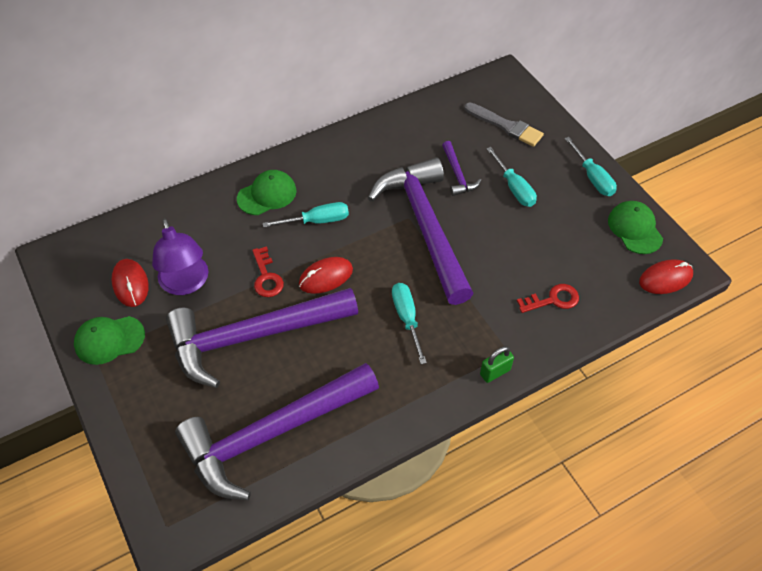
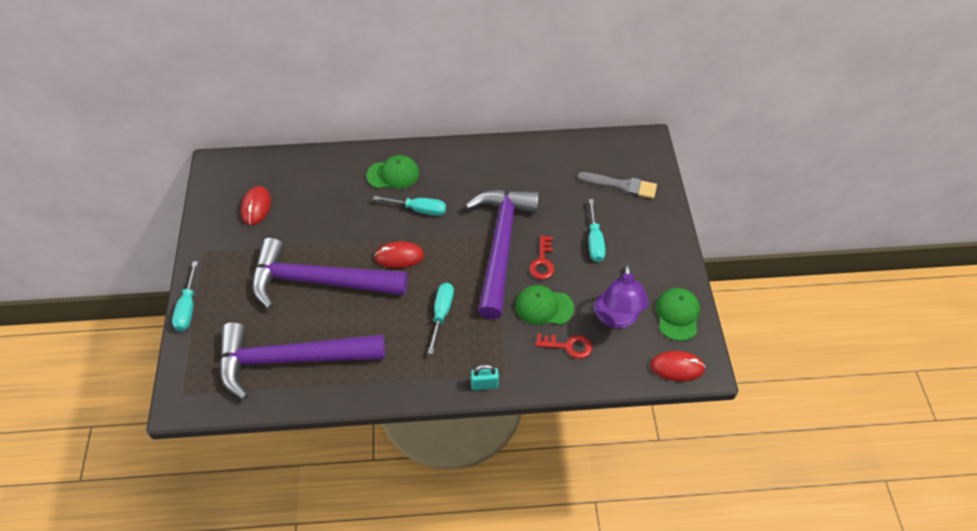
camera: 25 degrees right, 0 degrees up
green cap [74,316,145,365] -> green cap moved to [516,285,574,325]
purple lamp [152,218,209,295] -> purple lamp moved to [594,264,648,328]
red key [252,246,284,297] -> red key moved to [529,235,554,280]
purple hammer [442,141,481,196] -> none
grey brush [464,103,544,147] -> grey brush turned 45 degrees counterclockwise [577,172,657,199]
green padlock [480,346,514,383] -> turquoise padlock [471,364,499,390]
turquoise screwdriver [564,137,617,196] -> turquoise screwdriver moved to [172,261,198,331]

